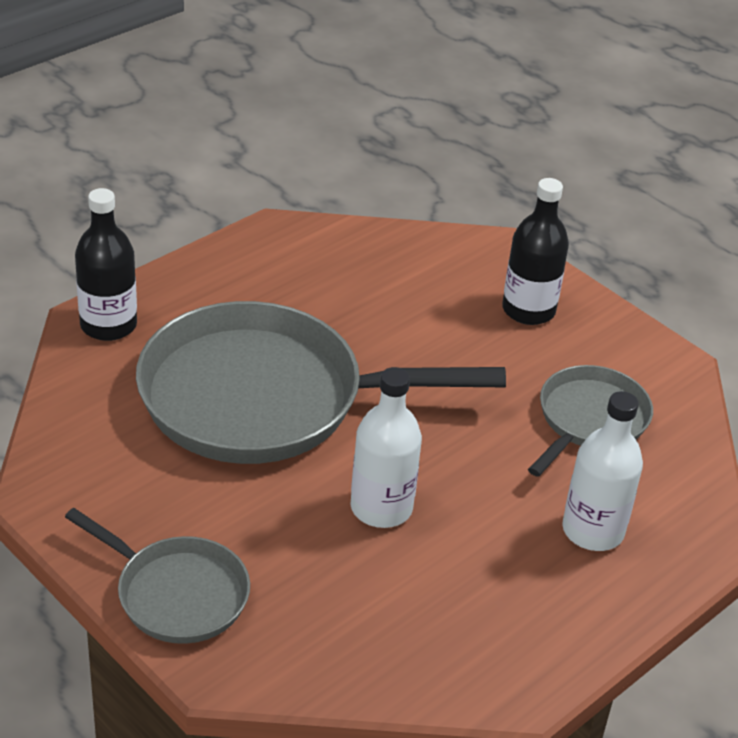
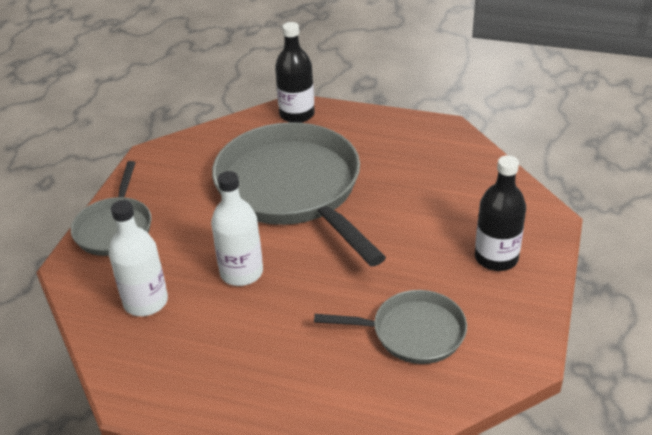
camera: 65 degrees right, 0 degrees up
white bottle [562,391,643,551] -> white bottle moved to [109,200,168,316]

